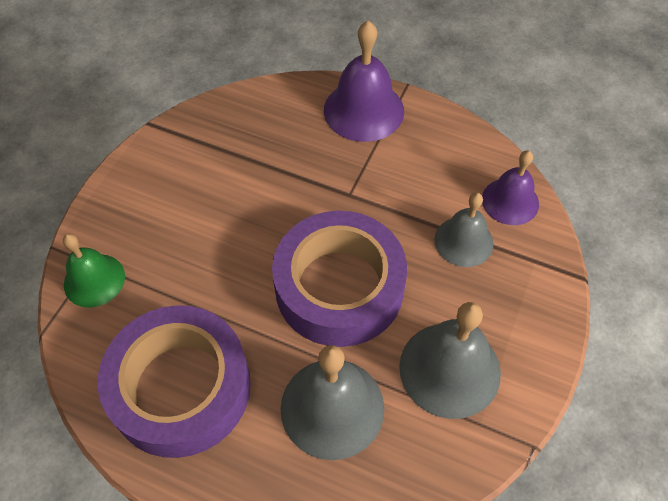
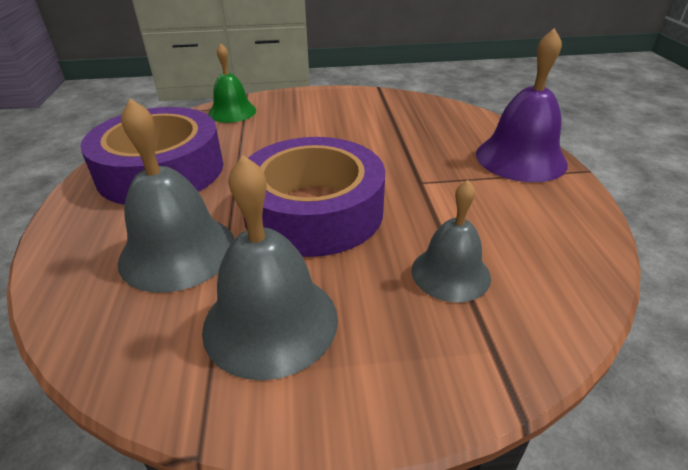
camera: 60 degrees right, 20 degrees down
purple bell [482,150,539,225] -> none

